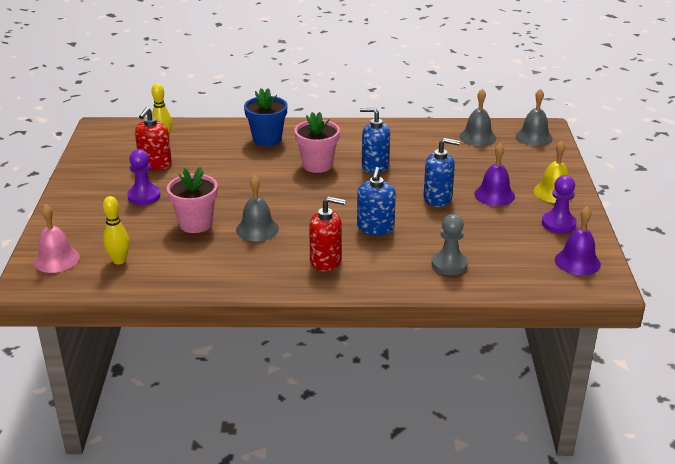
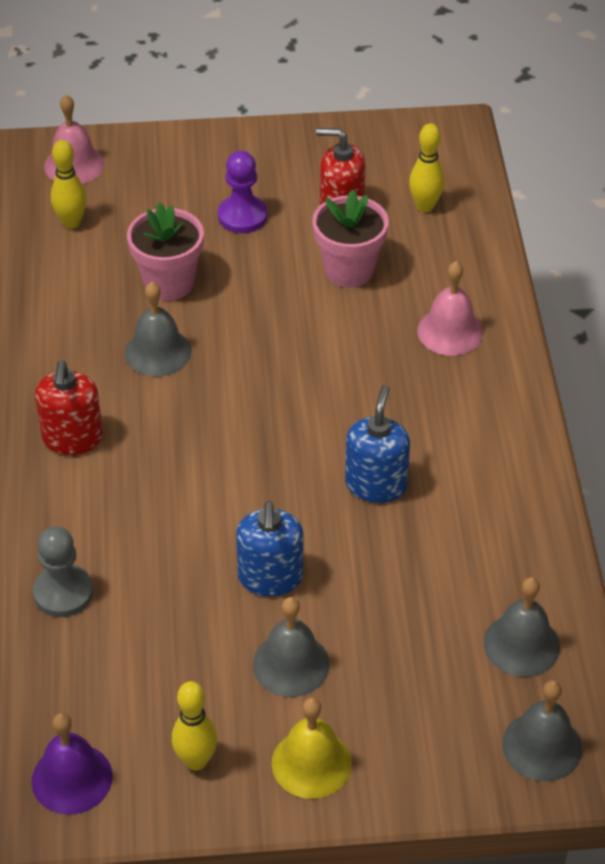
camera: 85 degrees right, 15 degrees up
blue flower pot [244,88,287,147] -> pink bell [417,261,483,356]
pink flower pot [294,112,340,173] -> pink flower pot moved to [312,190,389,288]
blue soap dispenser [357,167,396,235] -> none
purple bell [474,143,515,206] -> grey bell [253,597,330,697]
purple pawn [542,175,577,233] -> yellow bowling pin [172,681,218,770]

